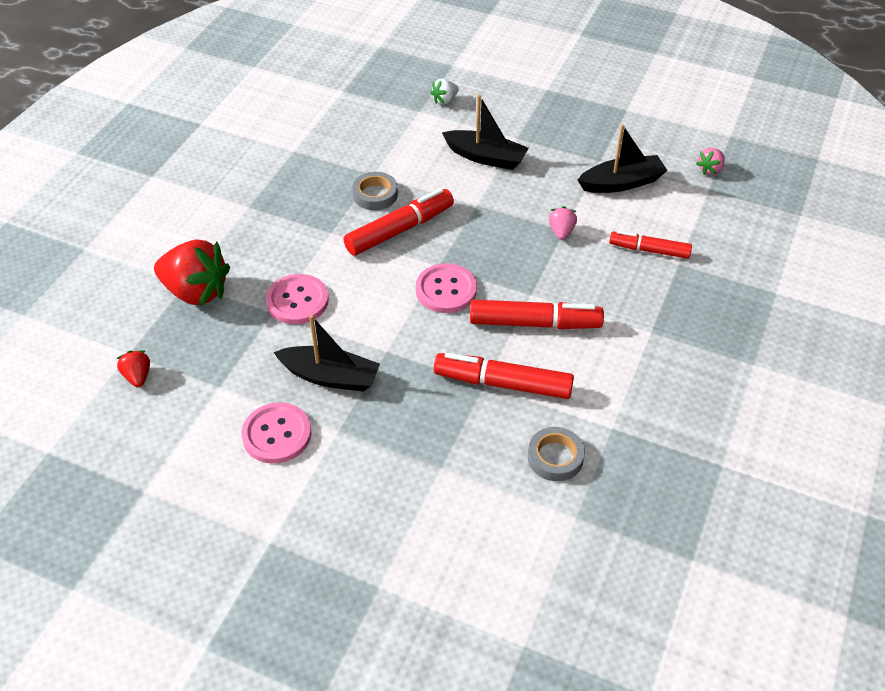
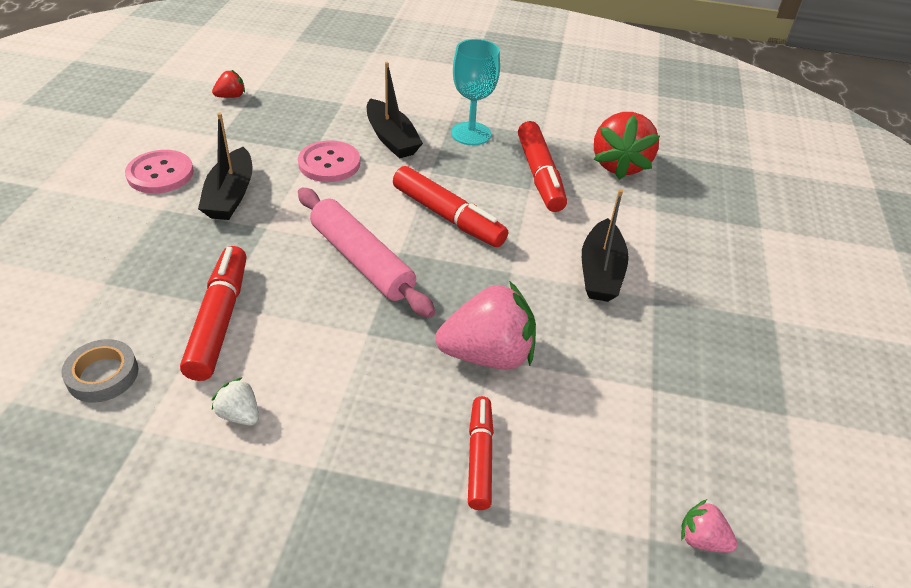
camera: 75 degrees right, 5 degrees down
red strawberry [154,239,230,307] -> red strawberry moved to [594,112,660,180]
grey tape [352,172,398,210] -> none
pink button [416,263,477,313] -> pink rolling pin [298,187,435,318]
white strawberry [430,79,459,104] -> white strawberry moved to [212,377,259,426]
red marker [470,300,604,329] -> red marker moved to [518,121,567,212]
pink strawberry [549,206,577,240] -> pink strawberry [436,281,536,369], size x2.16
black boat [578,124,667,193] -> black boat moved to [367,62,423,158]
none -> turquoise goblet [451,39,500,145]

